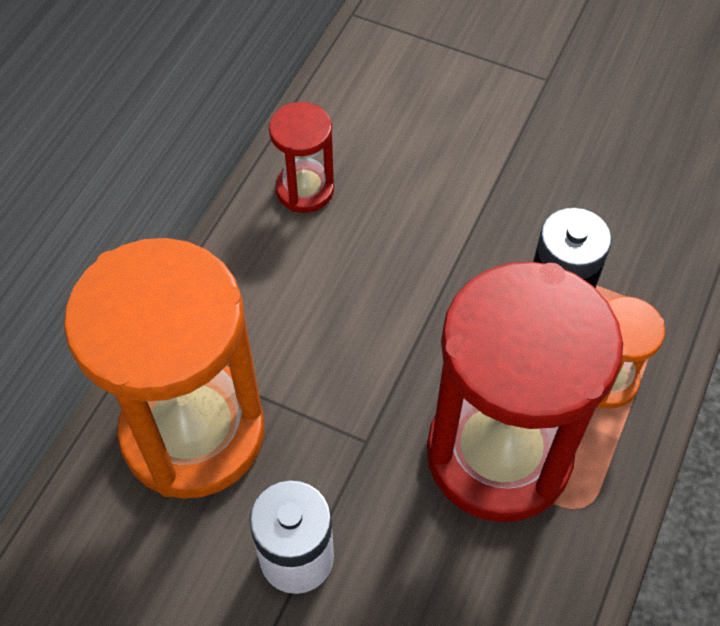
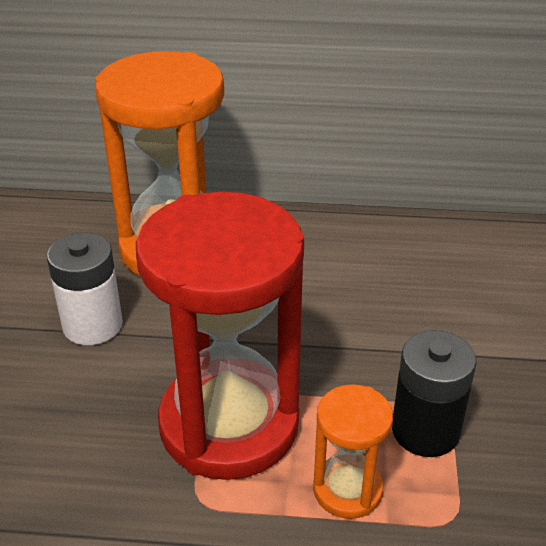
camera: 70 degrees right, 20 degrees down
red hourglass [269,102,334,213] -> none

